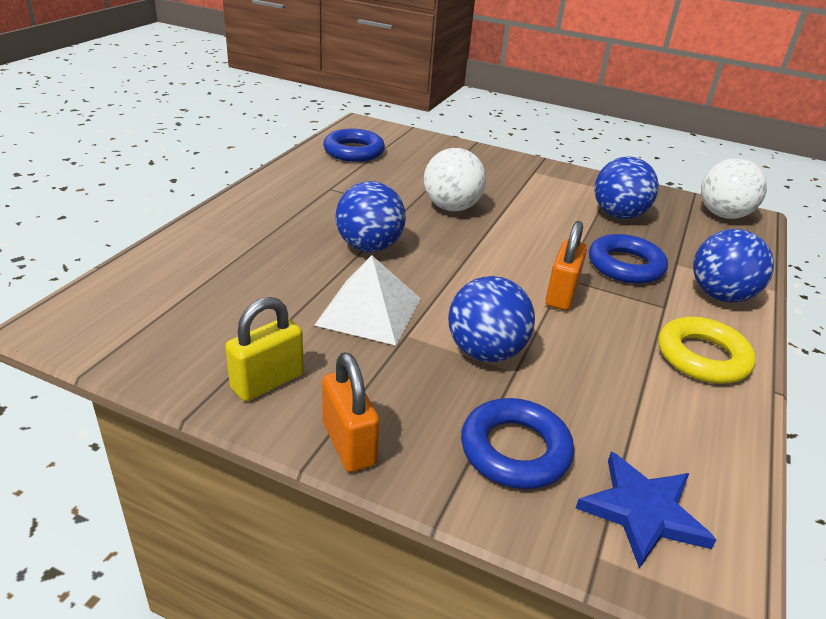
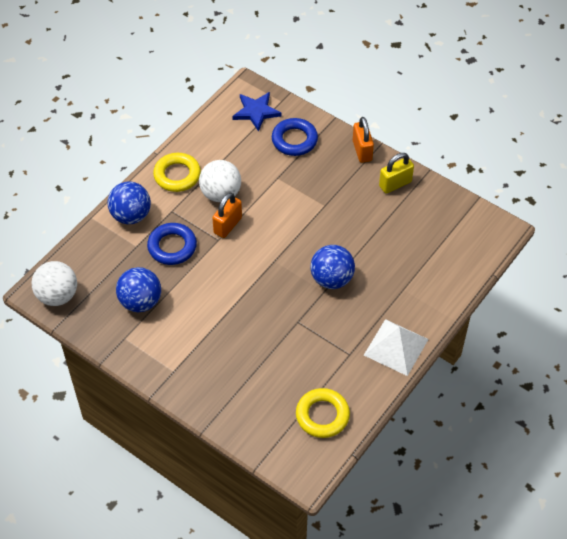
camera: 165 degrees left, 20 degrees up
white pyramid [314,255,421,345] -> white pyramid moved to [364,319,428,376]
blue ring [323,129,385,162] -> yellow ring [296,388,350,438]
white ball [424,148,486,211] -> white ball moved to [199,160,241,202]
blue ball [448,276,535,362] -> none

